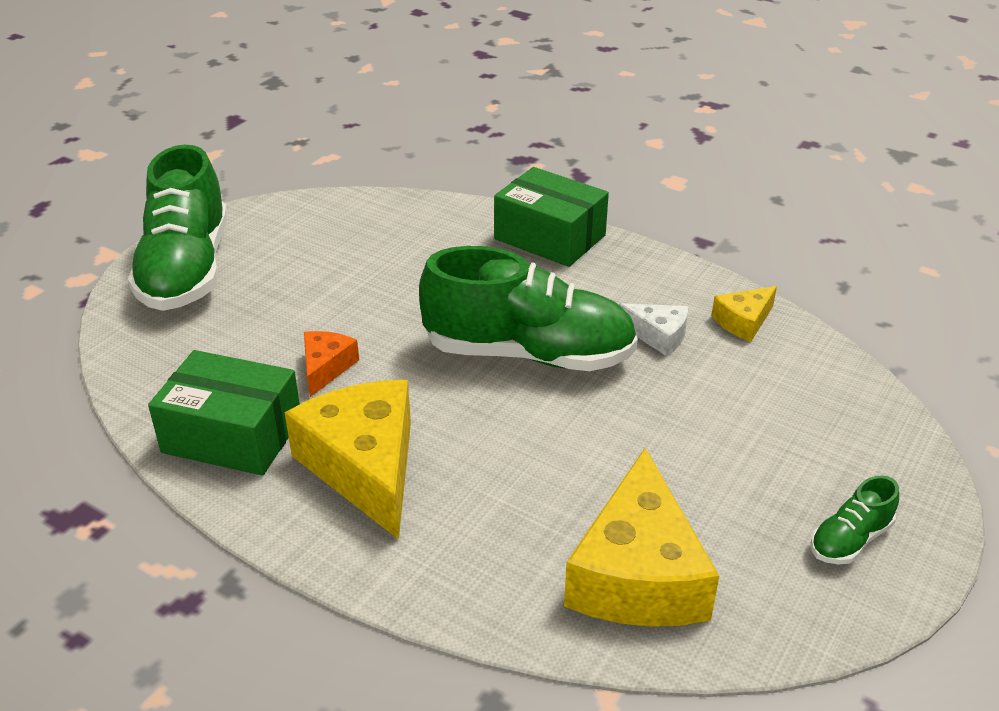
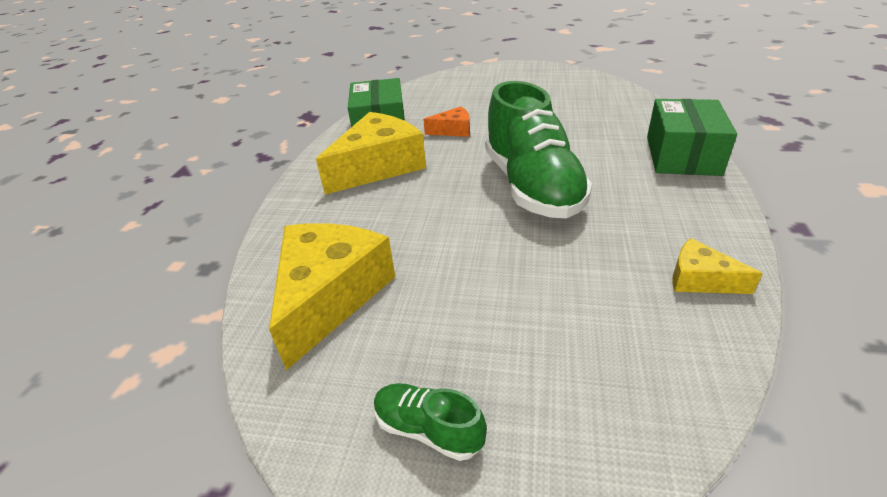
camera: 70 degrees right, 0 degrees up
green shoe [128,145,228,311] -> none
yellow cheese [564,448,719,627] -> yellow cheese turned 120 degrees clockwise [269,223,395,370]
white cheese [619,303,688,356] -> none

